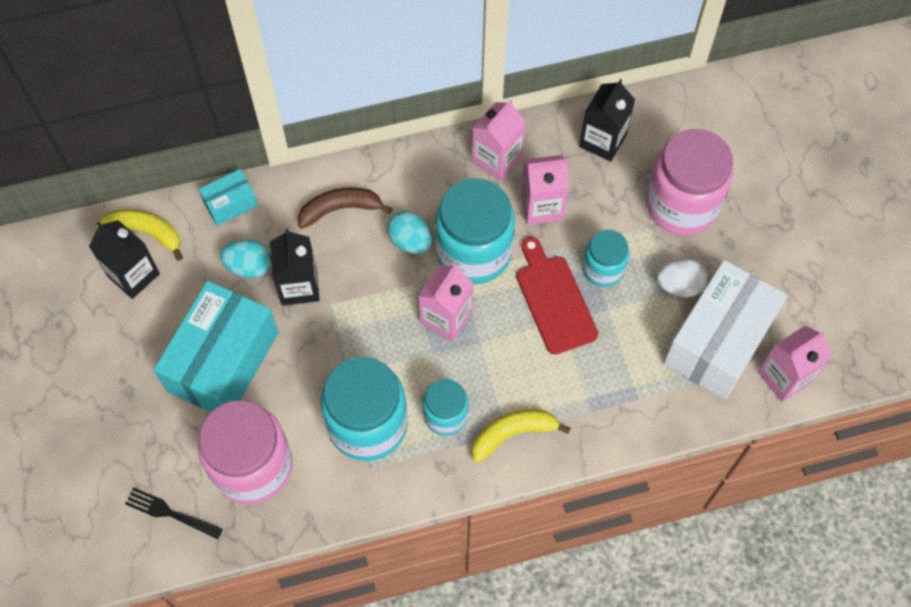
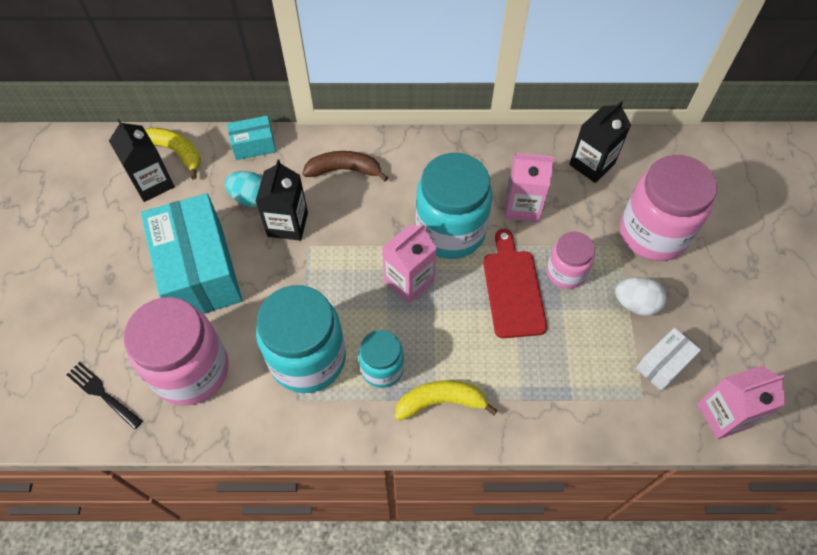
camera: 15 degrees right, 5 degrees down
turquoise box [153,281,279,412] -> turquoise box turned 60 degrees counterclockwise [141,193,242,314]
turquoise egg [387,211,432,254] -> none
pink carton [472,99,525,181] -> none
turquoise jar [583,230,629,287] -> pink jar [547,232,595,289]
white box [664,260,788,400] -> white box [636,328,701,391], size x0.47

